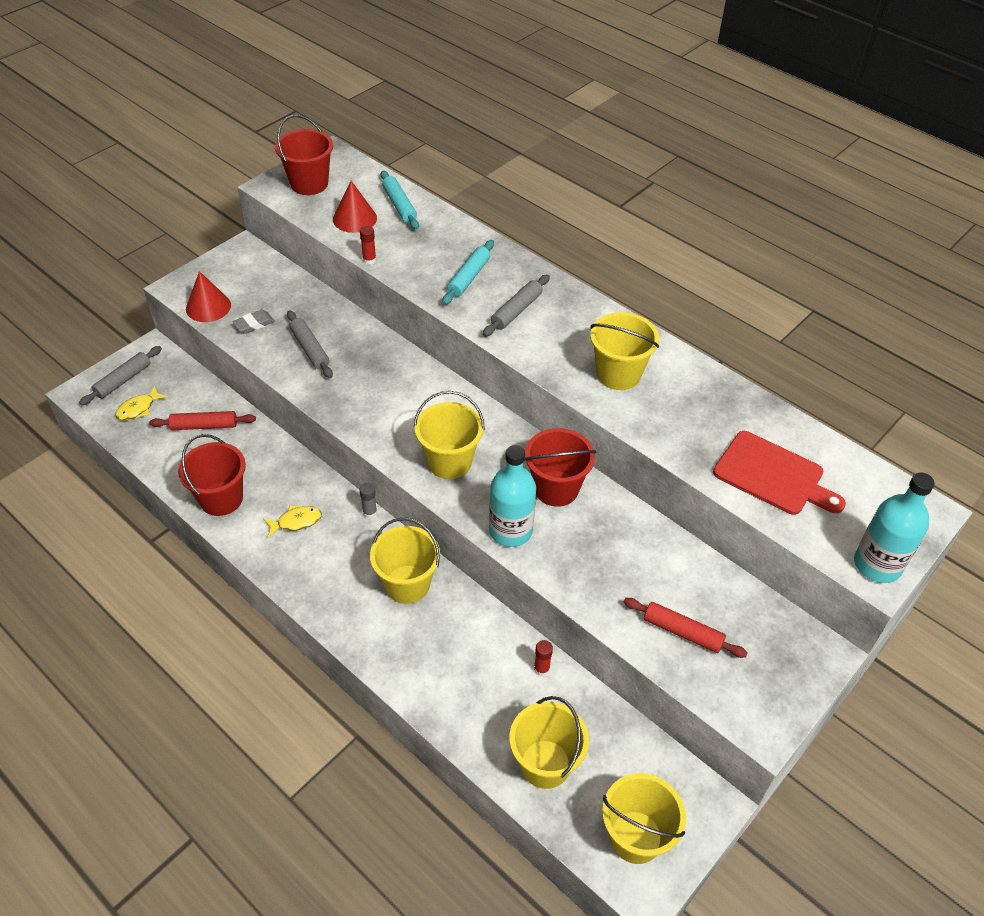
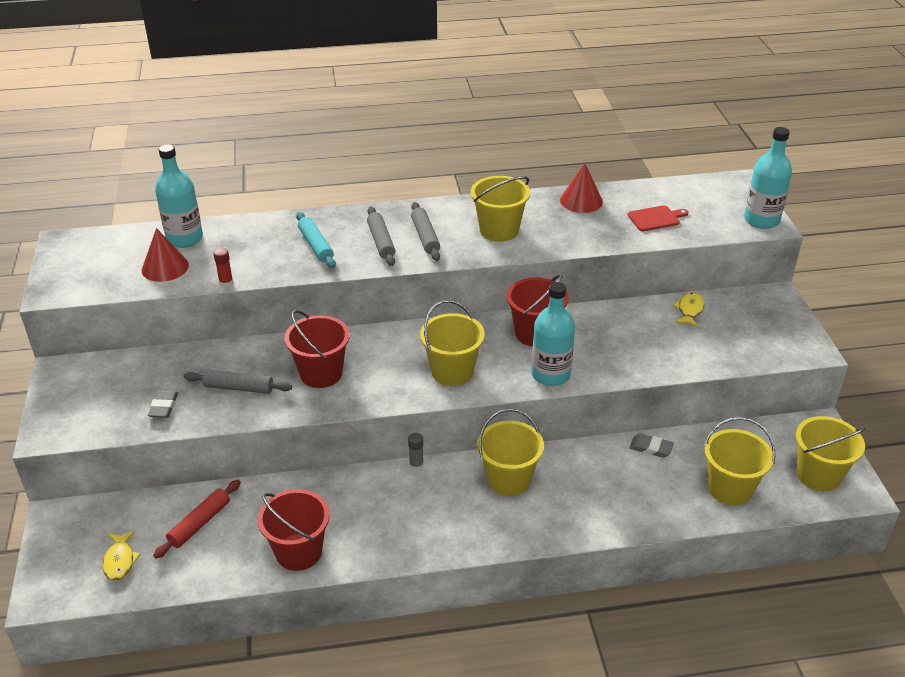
camera: 50 degrees left, 10 degrees down
grey rolling pin [79,346,162,406] -> grey rolling pin moved to [411,202,440,261]
red cone [186,271,231,322] -> red cone moved to [560,163,603,213]
yellow fish [263,505,322,538] -> yellow fish moved to [673,292,705,327]
red bucket [275,115,333,195] -> red bucket moved to [284,310,350,388]
turquoise rolling pin [381,170,419,230] -> turquoise bottle [155,144,203,248]
red glue stick [534,640,553,676] -> grey eraser [629,434,674,458]
red rolling pin [624,598,748,658] -> none
red cutting board [713,431,846,515] -> red cutting board [628,205,688,231], size x0.59

